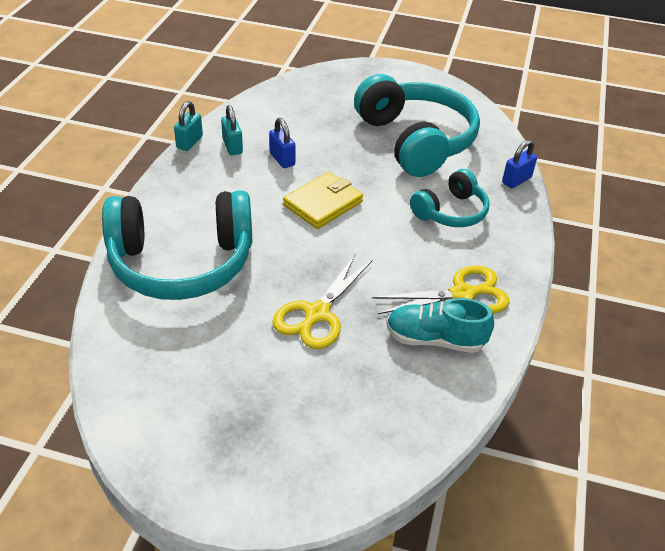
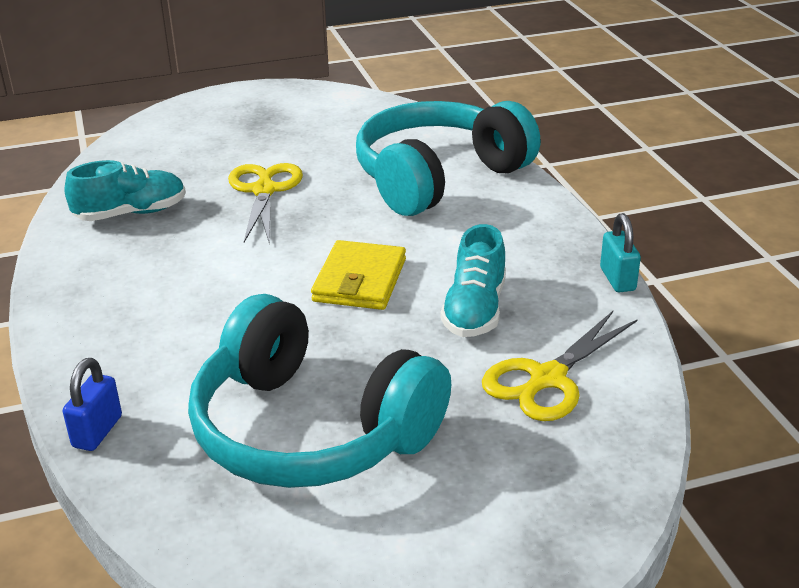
camera: 150 degrees right, 10 degrees down
turquoise padlock [221,105,243,155] -> none
blue padlock [269,118,296,168] -> turquoise shoe [441,224,506,337]
yellow scissors [372,265,509,314] -> yellow scissors moved to [482,311,638,421]
turquoise headphones [410,169,490,227] -> none

